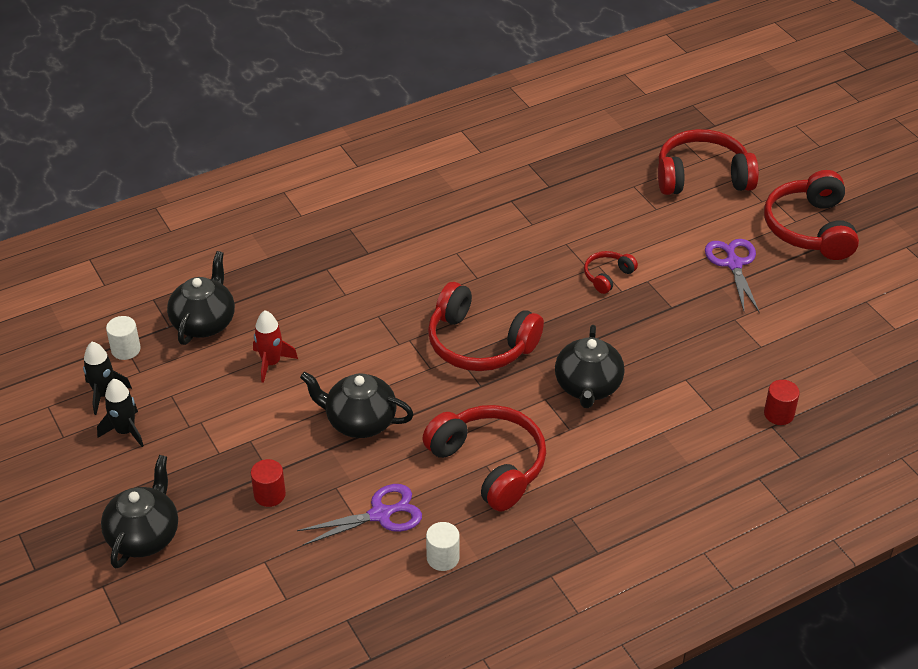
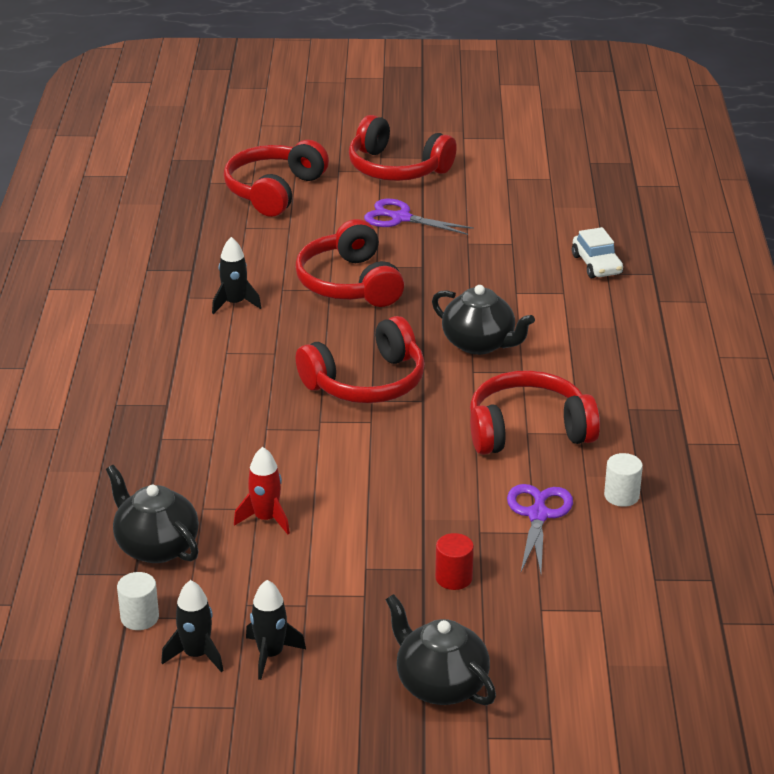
camera: 60 degrees left, 10 degrees down
black teapot [300,371,414,438] -> none
red headphones [584,251,638,294] -> red headphones [295,219,404,307], size x2.04
red cylinder [764,380,800,425] -> white car [572,227,623,278]
none -> black rocket [212,237,261,314]

